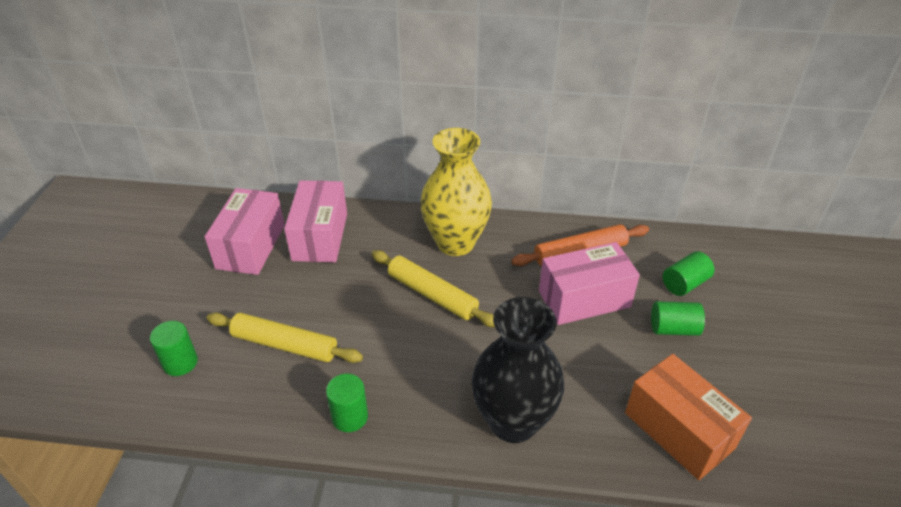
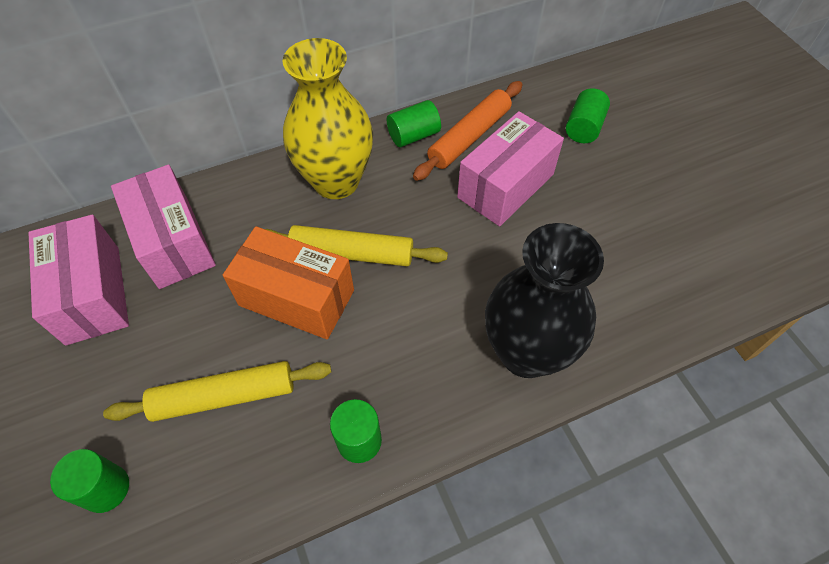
camera: 30 degrees left, 15 degrees up
orange box [625,354,752,480] -> orange box moved to [223,226,354,339]
green cylinder [651,301,705,336] -> green cylinder moved to [387,100,441,147]

